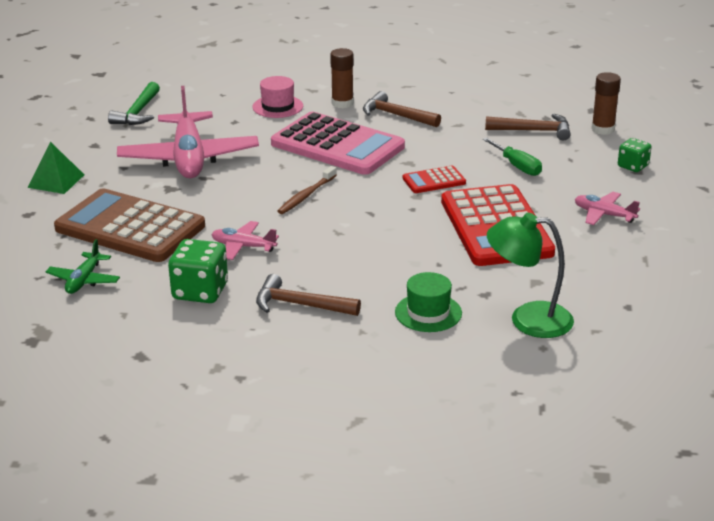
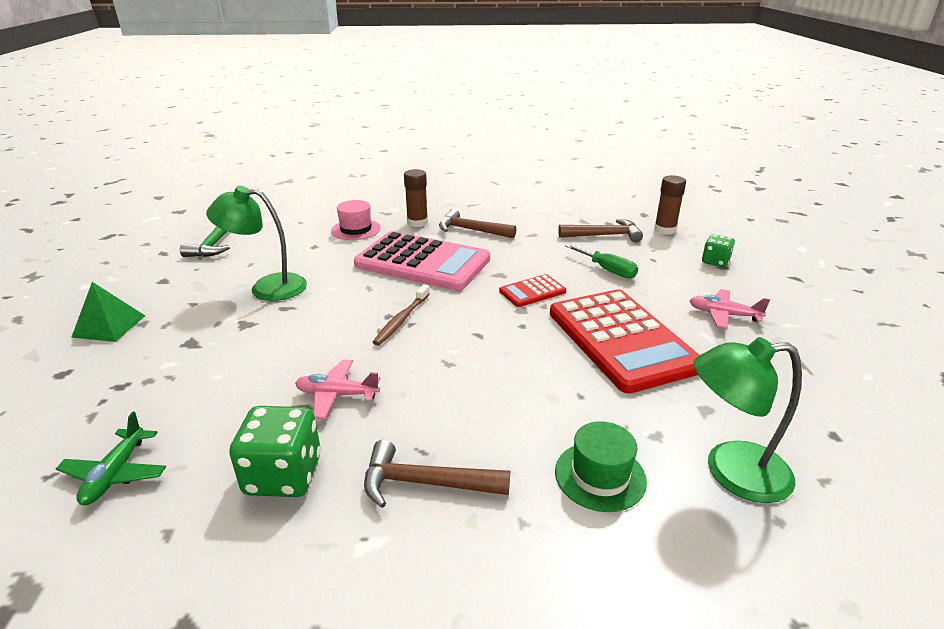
camera: 10 degrees left, 0 degrees up
brown calculator [54,188,205,262] -> none
pink plane [117,86,259,178] -> green lamp [206,186,307,301]

